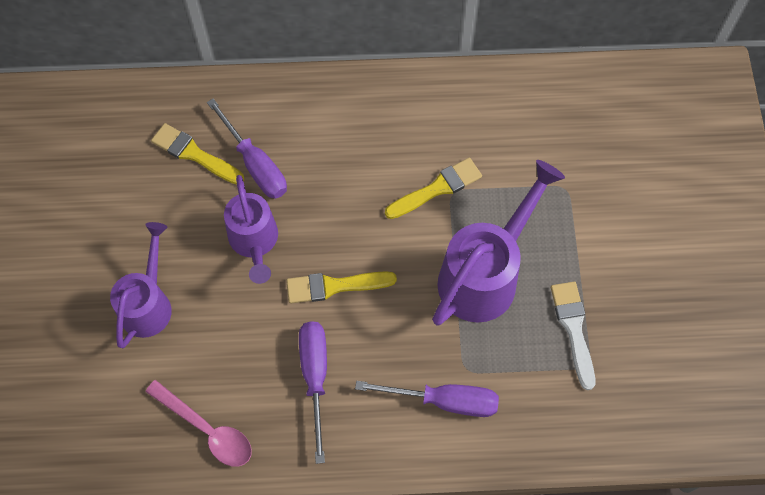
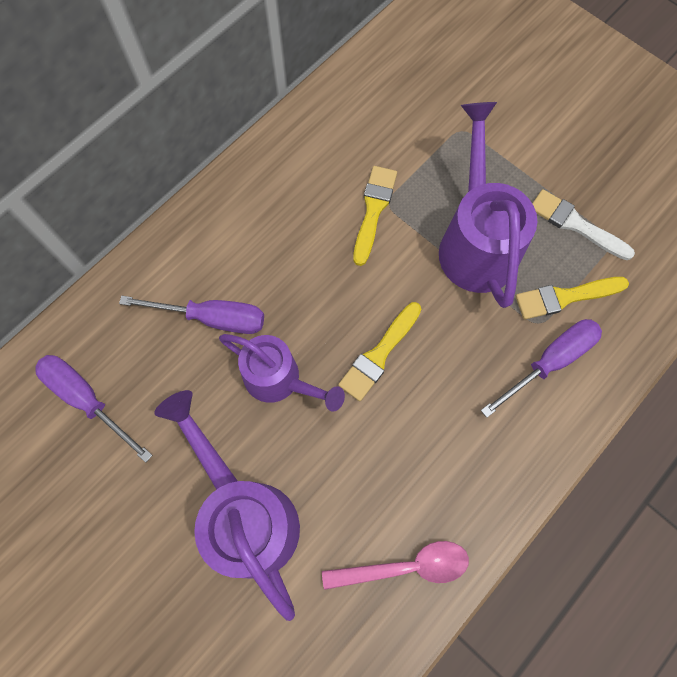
camera: 45 degrees left, 5 degrees up
purple watering can [110,222,172,348] -> purple watering can [154,390,300,621], size x1.52
yellow brush [151,123,244,185] -> yellow brush moved to [516,277,629,320]
purple screwdriver [299,321,327,464] -> purple screwdriver moved to [35,355,153,463]

